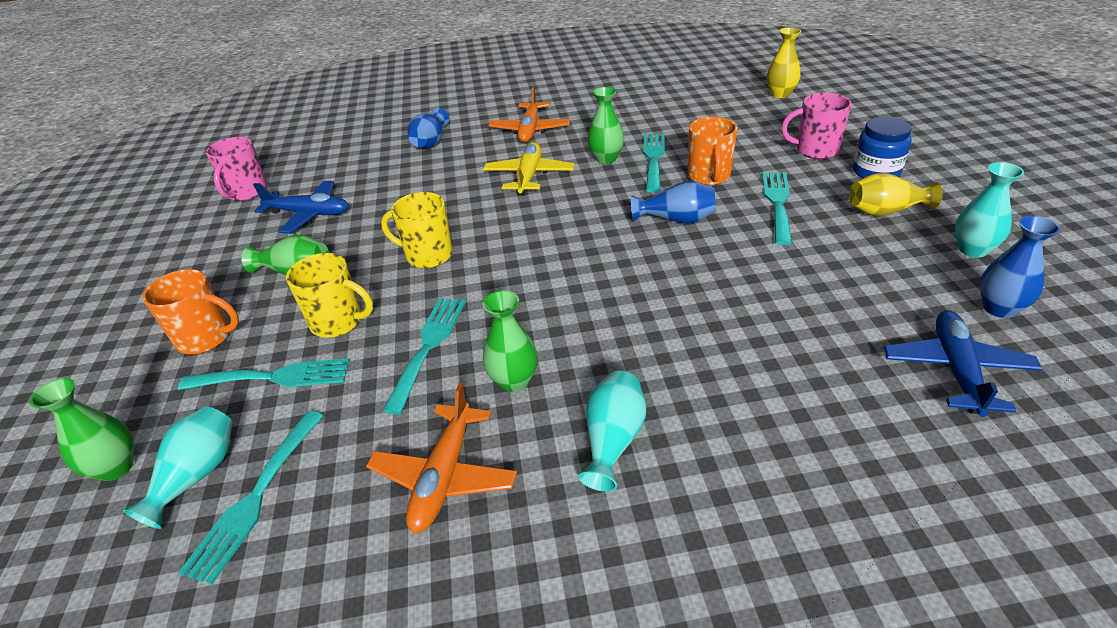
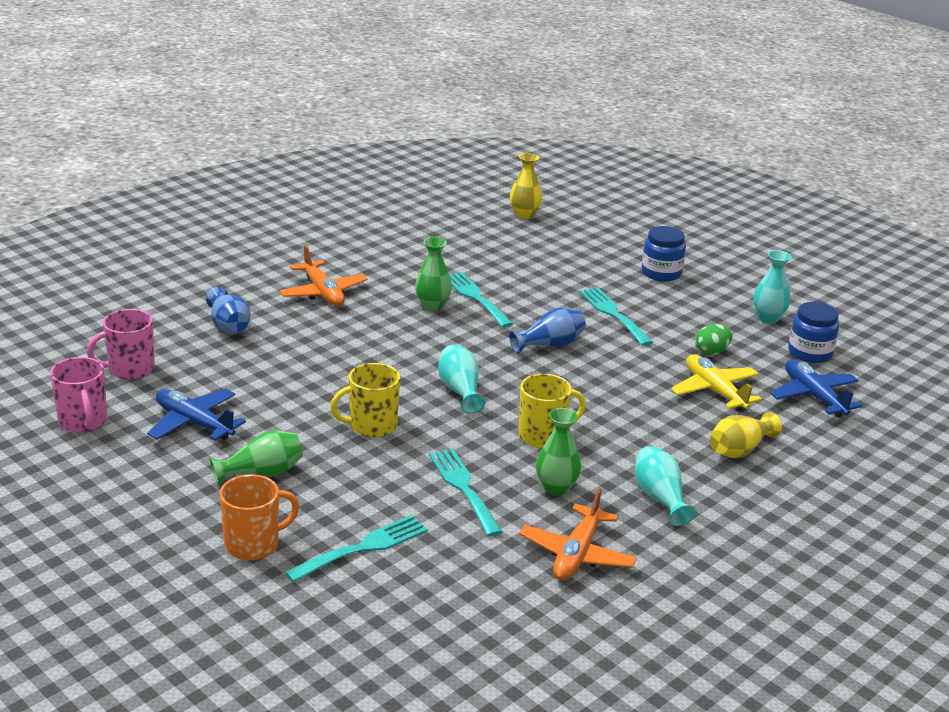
camera: 40 degrees left, 10 degrees down
green vase [30,378,134,481] -> none
turquoise vase [123,406,232,529] -> turquoise vase moved to [438,345,486,413]
turquoise fork [178,411,324,585] -> none
blue plane [253,181,349,234] -> blue plane turned 120 degrees counterclockwise [147,389,246,441]
yellow mug [286,253,373,338] -> yellow mug moved to [519,374,586,448]
orange plane [366,383,517,533] -> orange plane turned 45 degrees clockwise [519,488,637,580]
yellow plane [483,142,575,196] -> yellow plane moved to [671,354,762,412]
orange mug [688,117,737,185] -> none
pink mug [781,92,852,159] -> pink mug moved to [87,309,155,380]
yellow vase [849,173,943,216] -> yellow vase moved to [710,412,782,458]
blue vase [980,216,1060,318] -> blue jar [788,302,839,363]
none -> green egg [695,324,732,355]

